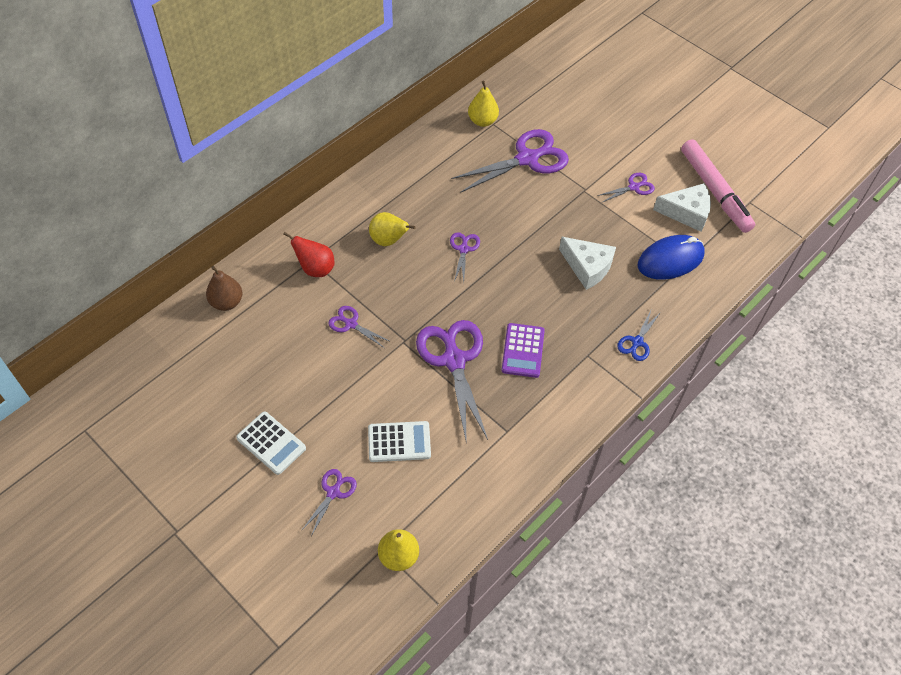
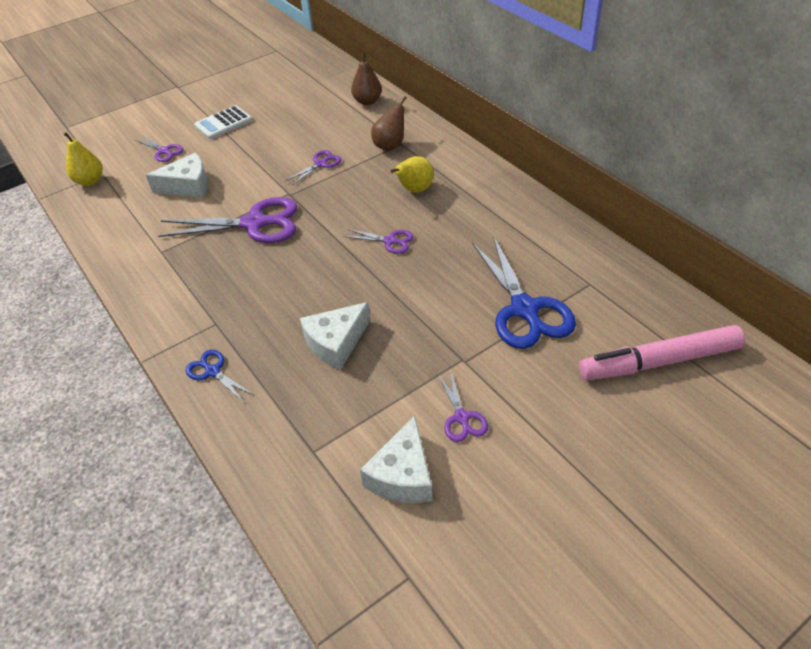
camera: 105 degrees right, 10 degrees down
red pear [283,232,335,277] -> brown pear [371,96,407,151]
white calculator [368,421,431,462] -> white cheese [146,152,208,198]
purple scissors [451,129,569,193] -> blue scissors [472,236,576,349]
yellow pear [468,81,499,127] -> none
purple calculator [501,323,545,378] -> none
blue mouse [638,235,705,280] -> none
pink marker [681,139,755,233] -> pink marker moved to [579,325,745,380]

